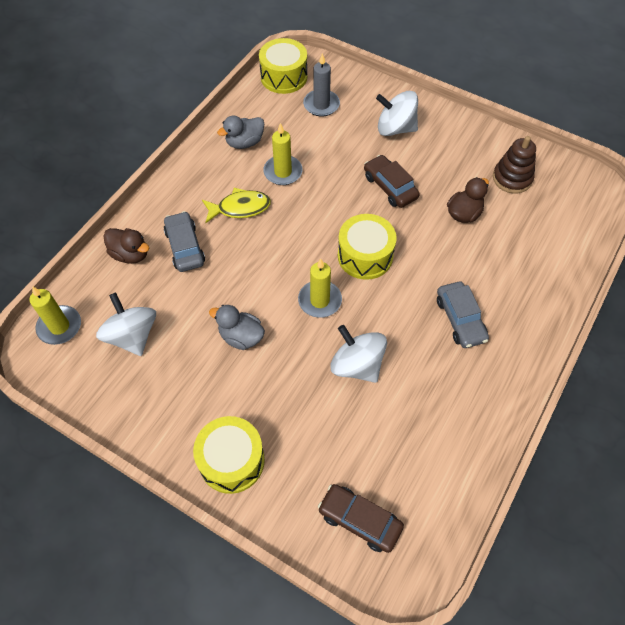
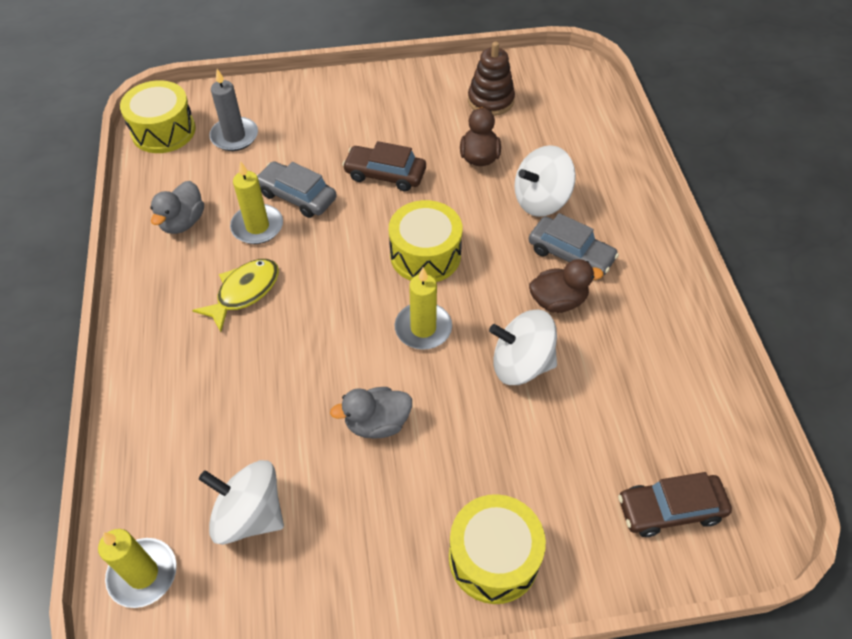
camera: 40 degrees left, 5 degrees down
brown duck [103,228,149,264] -> brown duck moved to [529,259,604,313]
grey car [164,211,205,272] -> grey car moved to [257,161,337,218]
white spinning top [376,91,418,136] -> white spinning top moved to [514,145,576,217]

